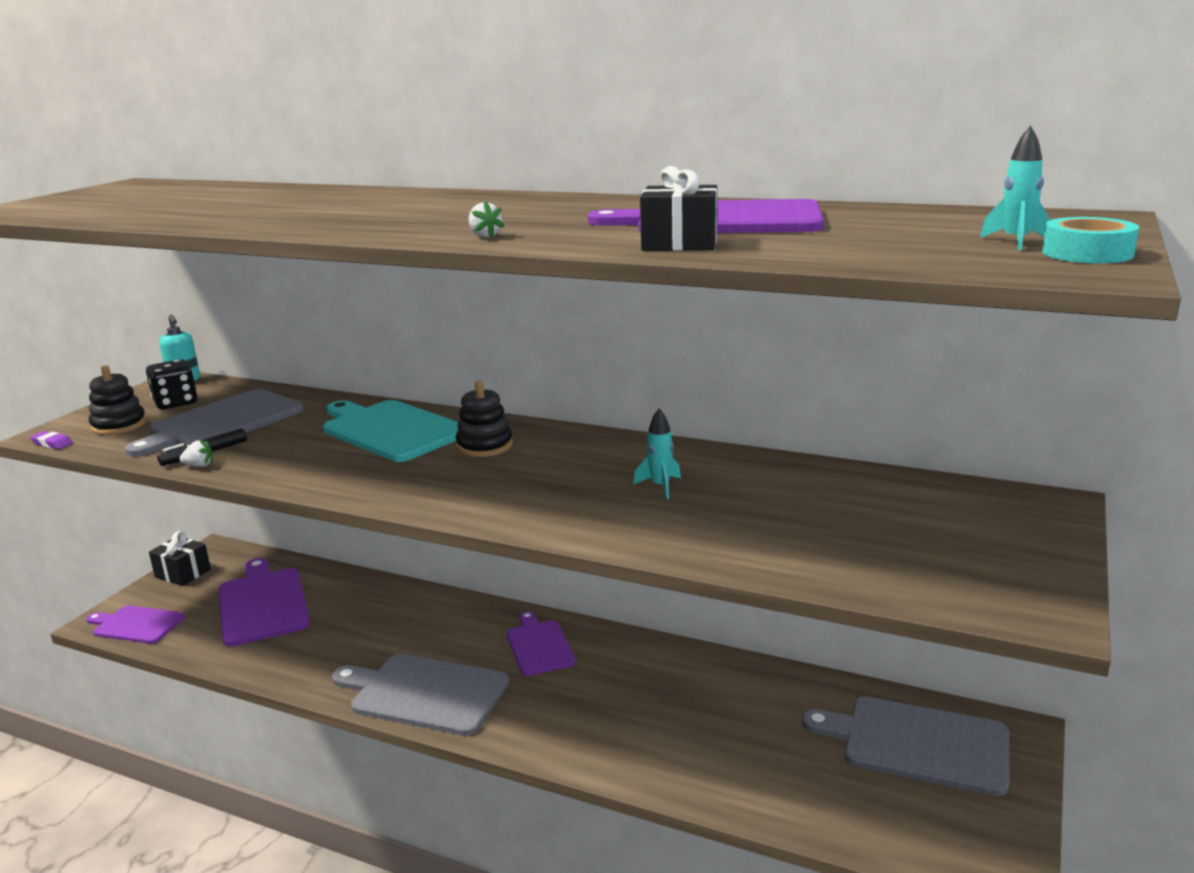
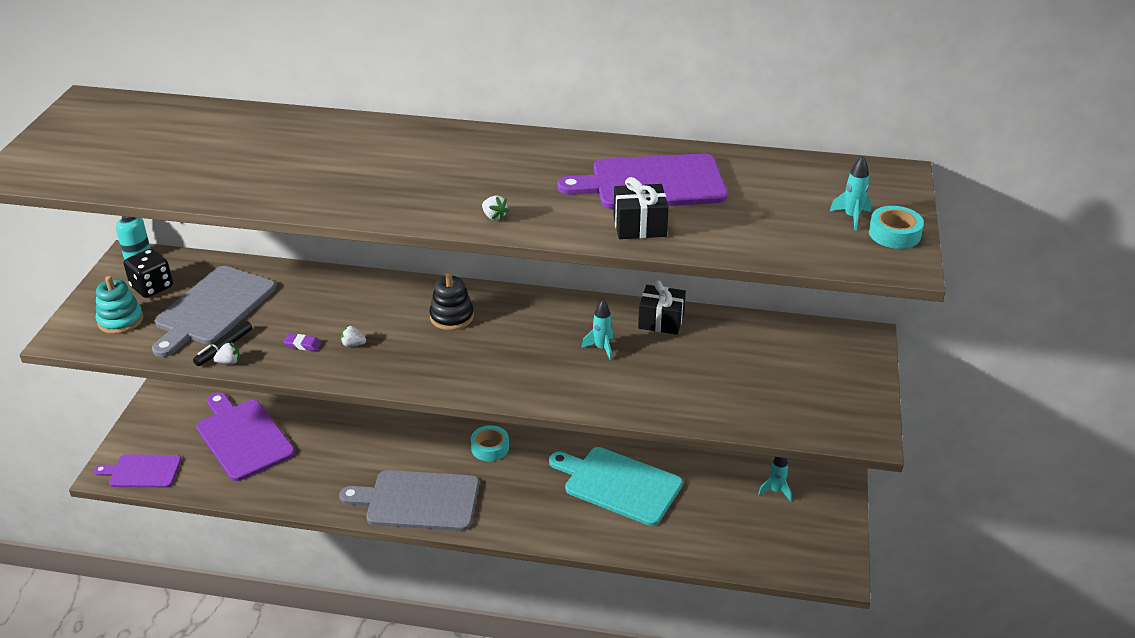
camera: 15 degrees left, 15 degrees up
purple eraser [30,431,73,449] -> purple eraser moved to [284,334,321,351]
black stacking toy [89,365,146,435] -> turquoise stacking toy [96,276,143,334]
black gift [149,531,211,586] -> black gift moved to [638,280,686,335]
turquoise cutting board [323,400,458,462] -> turquoise cutting board moved to [549,447,683,526]
purple cutting board [507,611,576,676] -> turquoise tape [471,425,509,461]
grey cutting board [802,696,1009,796] -> turquoise rocket [758,457,792,502]
none -> white strawberry [341,325,366,347]

